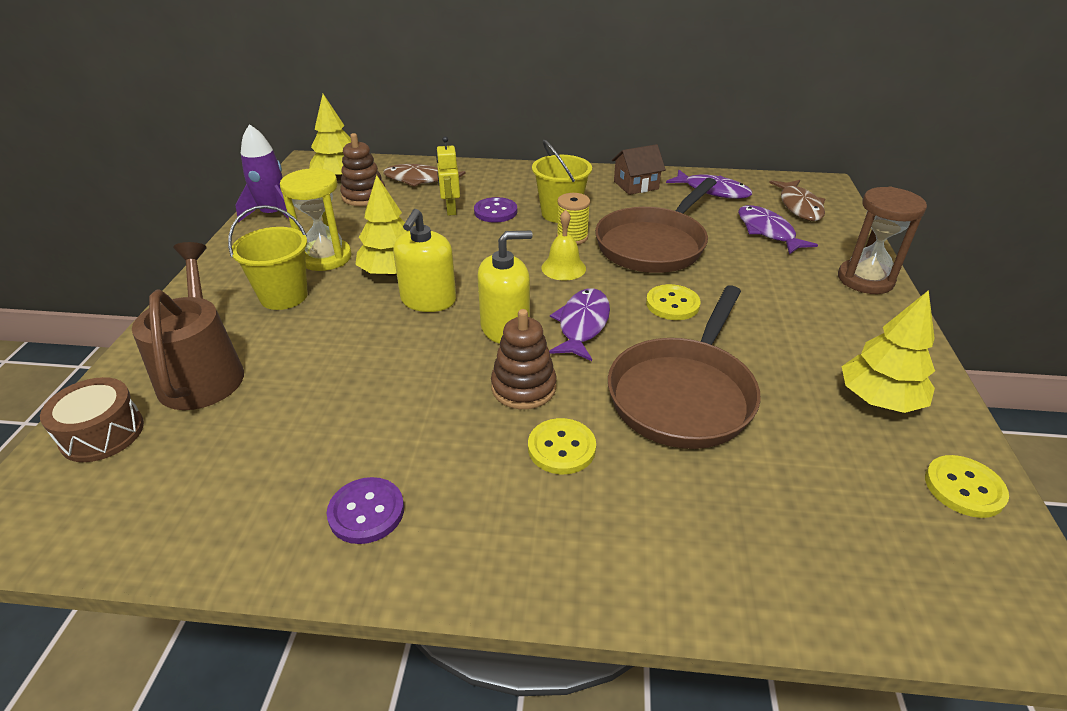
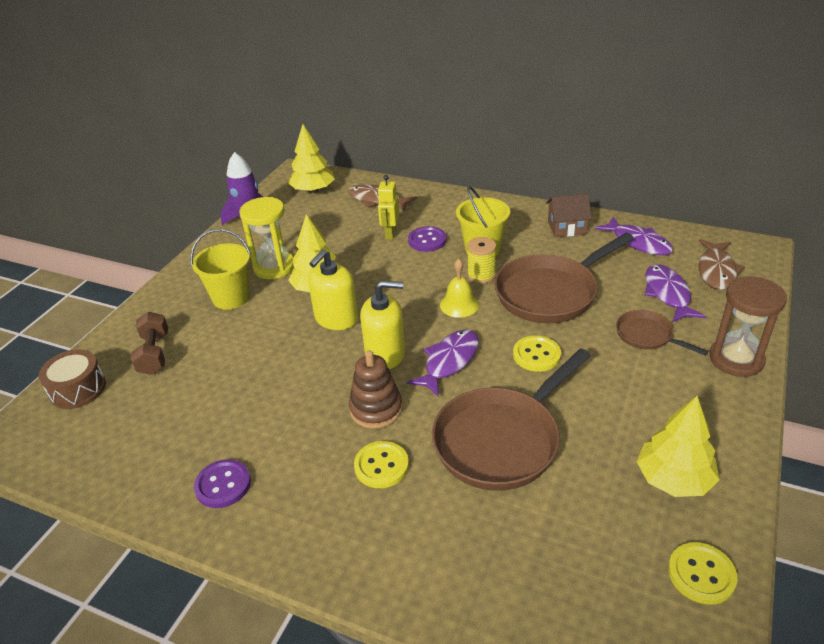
camera: 20 degrees right, 0 degrees up
brown watering can [132,242,244,410] -> brown dumbbell [131,312,168,375]
brown stacking toy [340,133,385,206] -> none
none -> brown pan [616,310,708,356]

